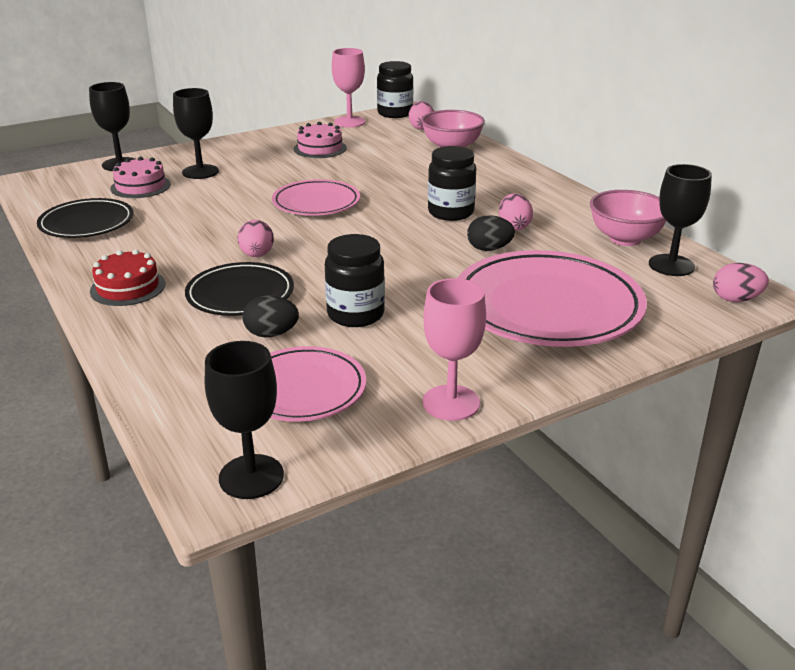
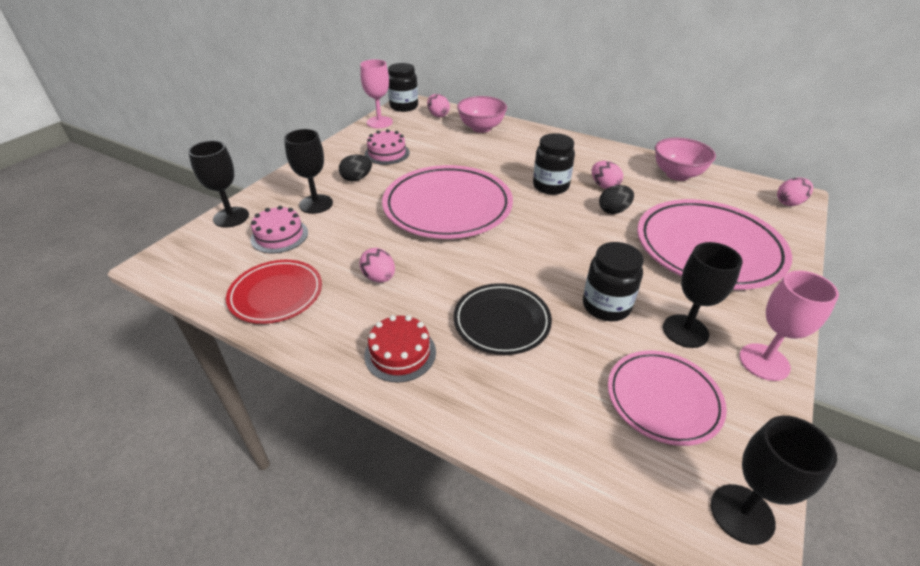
camera: 30 degrees left, 10 degrees up
black plate [37,198,134,238] -> red plate [226,260,322,324]
pink egg [237,220,274,257] -> pink egg moved to [359,248,395,282]
black egg [242,295,299,337] -> black egg moved to [339,155,372,181]
pink plate [272,179,360,216] -> pink plate [382,165,513,239], size x1.72
black goblet [649,164,712,276] -> black goblet moved to [663,242,743,348]

